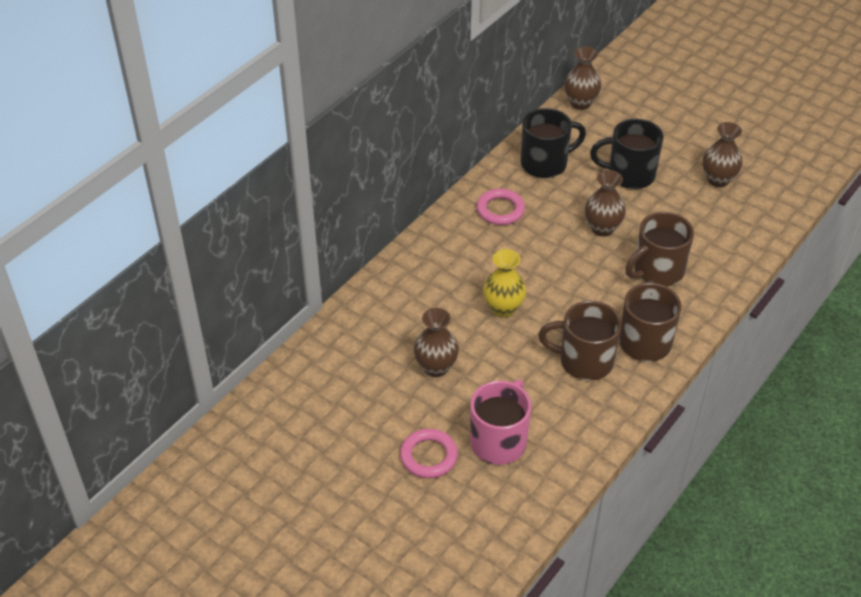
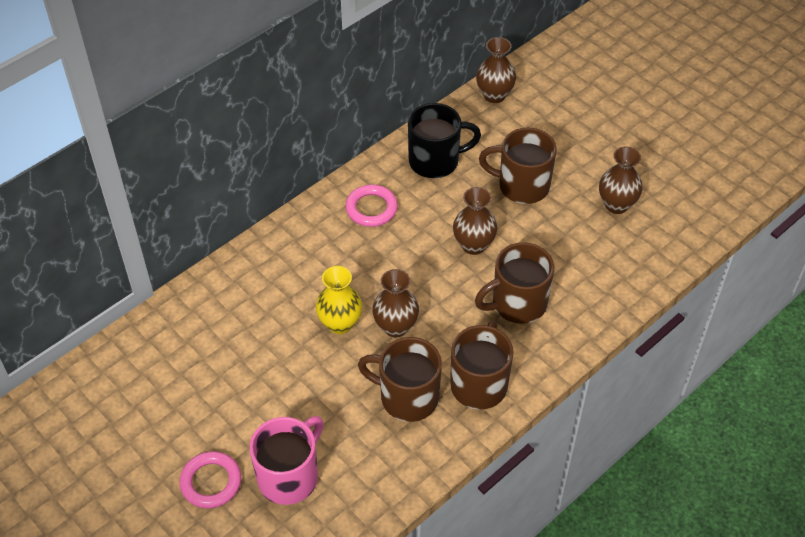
camera: 10 degrees right, 5 degrees up
brown vase [414,308,459,377] -> brown vase moved to [372,269,419,337]
black mug [590,119,663,189] -> brown mug [479,128,557,204]

